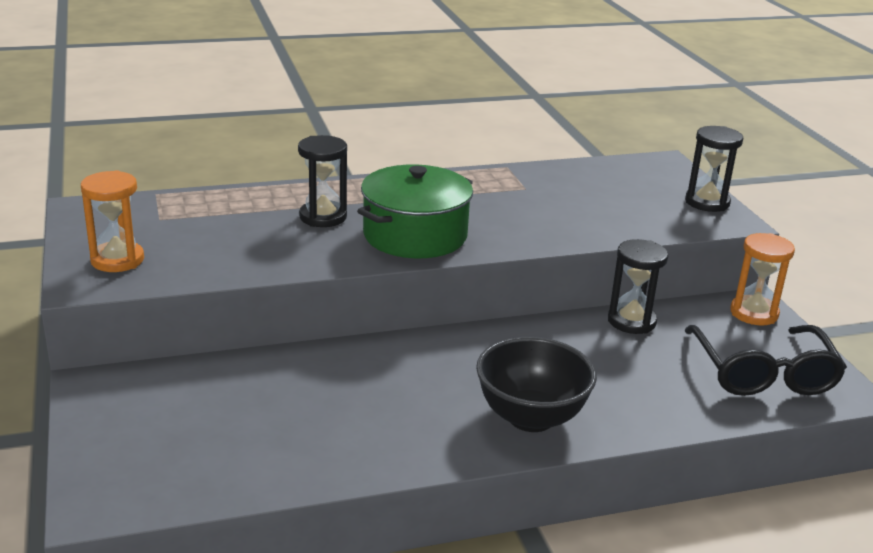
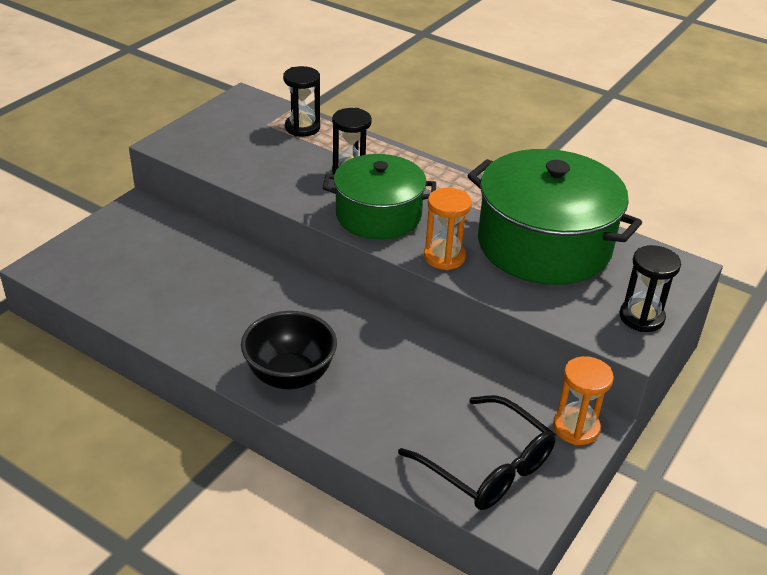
camera: 50 degrees right, 10 degrees up
orange hourglass [81,170,144,272] -> orange hourglass moved to [424,188,472,270]
black hourglass [608,239,668,334] -> black hourglass moved to [283,66,320,137]
black glasses [684,325,847,396] -> black glasses turned 90 degrees counterclockwise [398,395,556,510]
none -> green pot [467,149,642,285]

